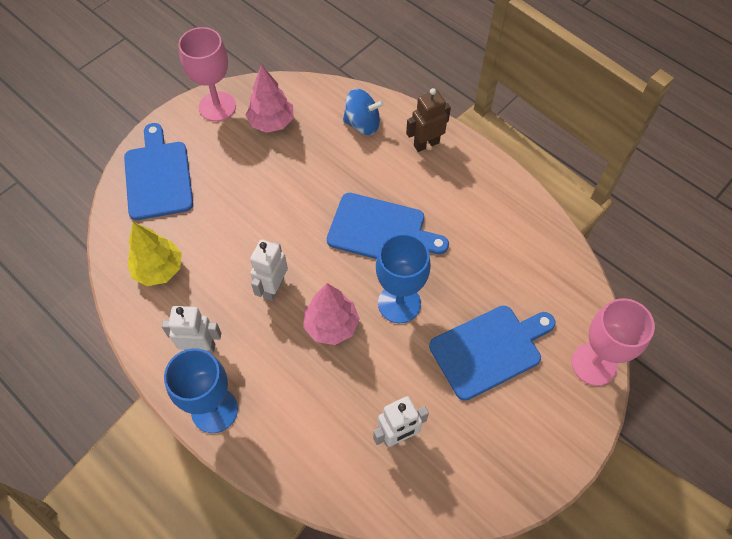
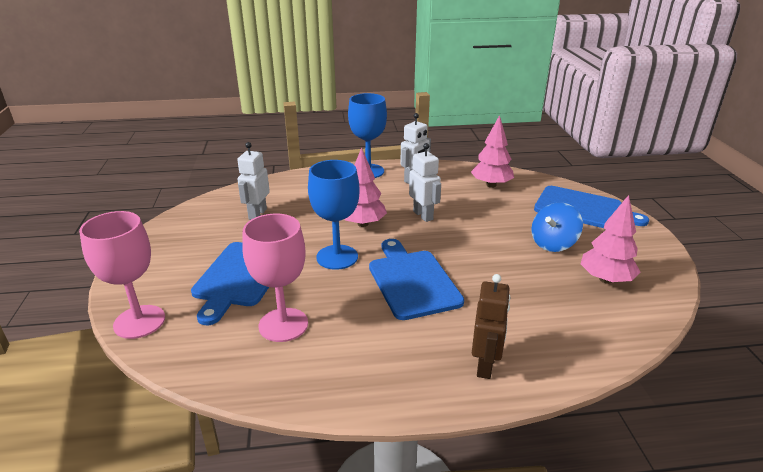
camera: 130 degrees right, 30 degrees down
yellow tree [127,222,182,286] -> pink tree [471,115,514,188]
pink goblet [178,27,236,121] -> pink goblet moved to [242,214,308,342]
blue cutting board [327,193,449,259] -> blue cutting board turned 105 degrees clockwise [369,239,464,320]
blue spinning top [343,89,384,135] -> blue spinning top moved to [531,203,583,252]

